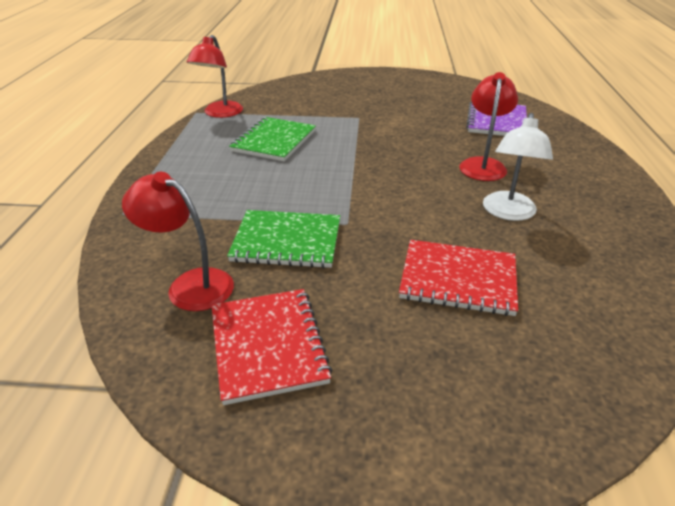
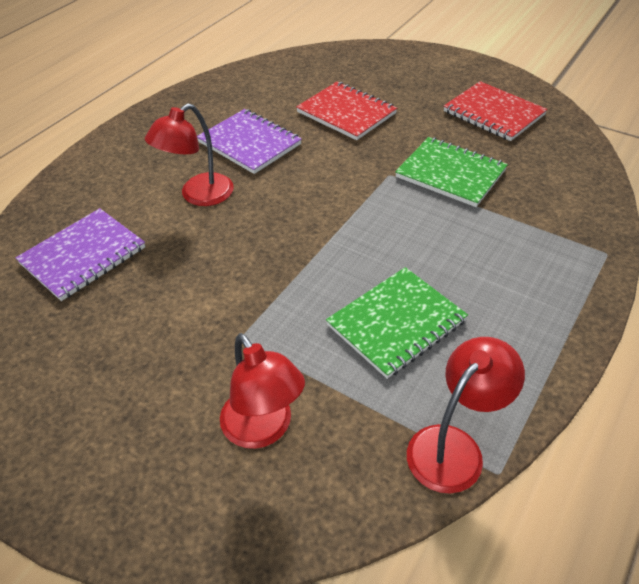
camera: 150 degrees left, 10 degrees up
red lamp [122,172,234,311] -> red lamp moved to [220,333,305,449]
red notebook [211,289,333,405] -> red notebook turned 60 degrees counterclockwise [443,81,548,141]
white lamp [483,113,553,221] -> purple notebook [197,109,302,174]

